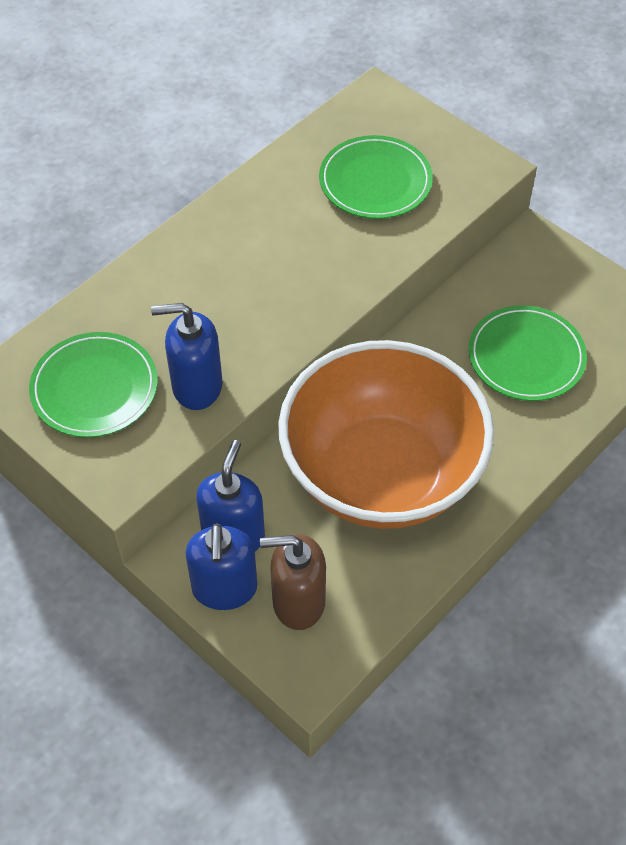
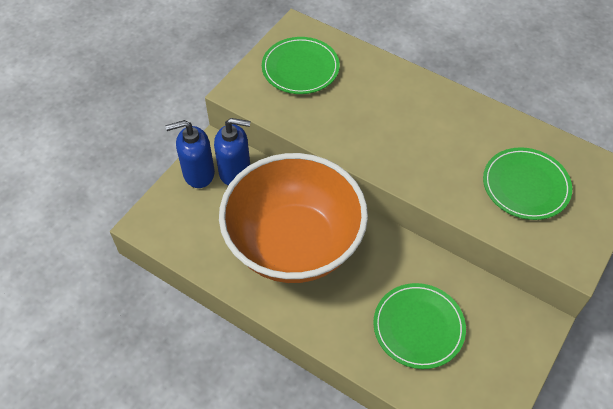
camera: 80 degrees right, 0 degrees up
blue soap dispenser [151,303,223,410] -> none
brown soap dispenser [260,534,326,630] -> none

